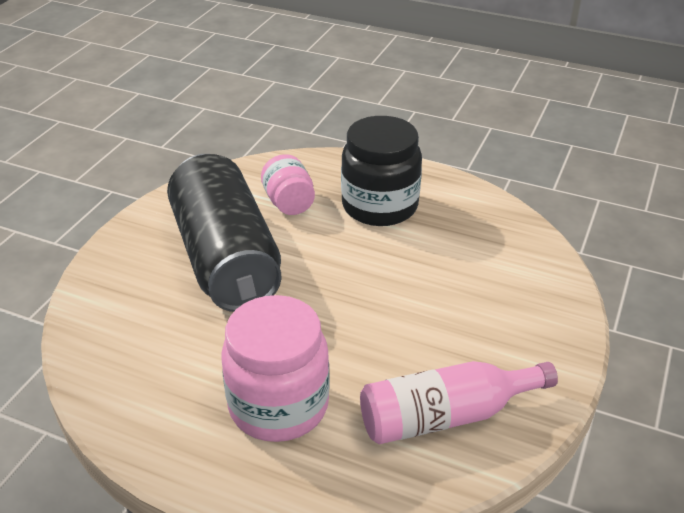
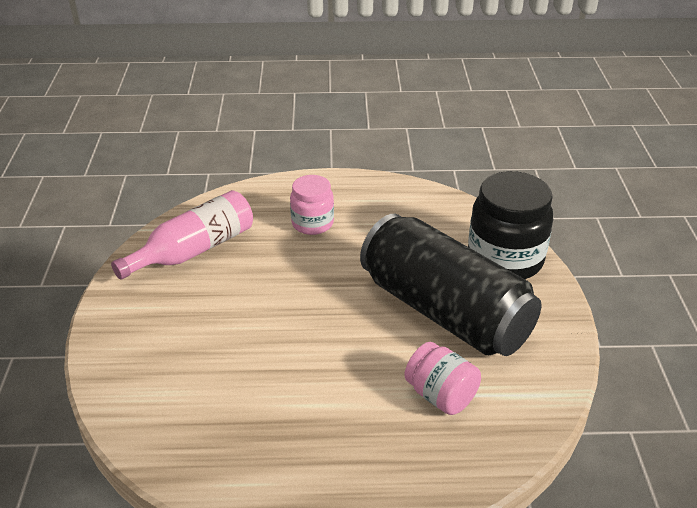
camera: 155 degrees right, 0 degrees up
pink jar [221,295,330,442] -> pink jar [290,175,334,235], size x0.59
black jar [341,116,422,226] -> black jar moved to [468,171,553,279]

